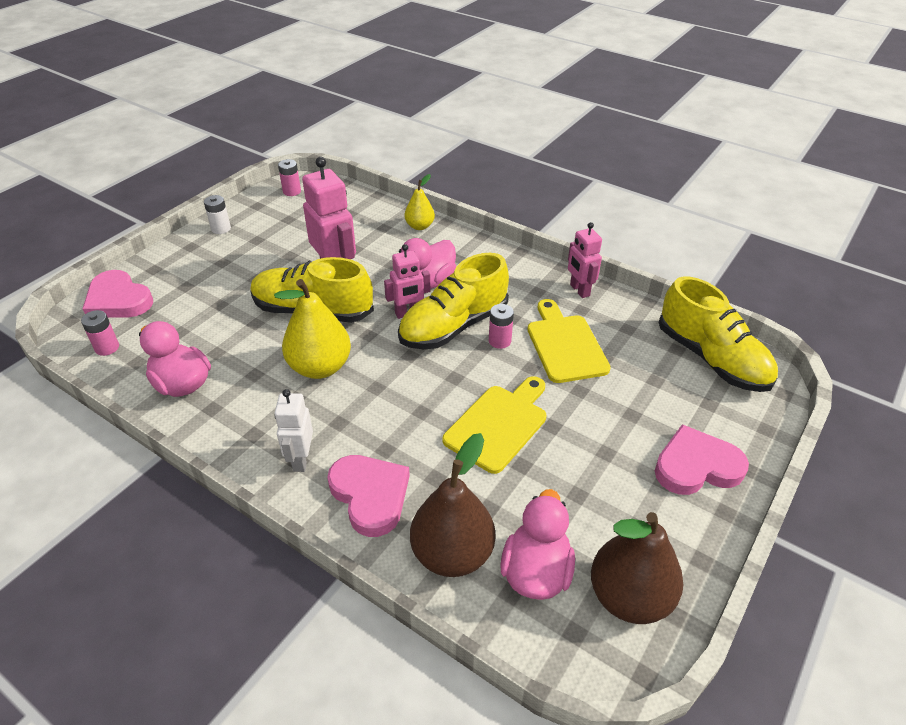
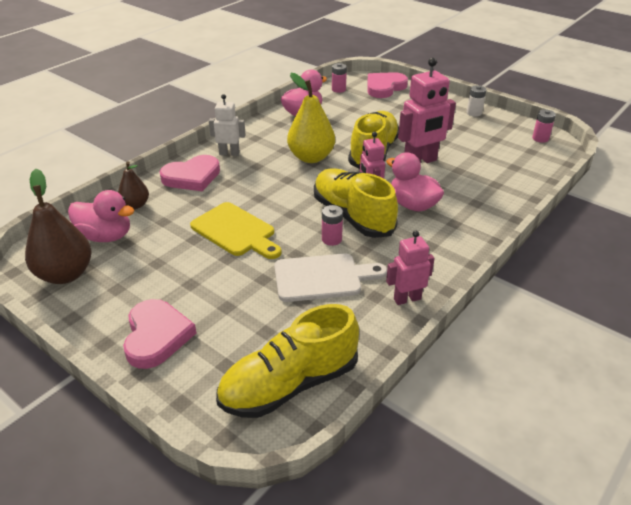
camera: 95 degrees right, 5 degrees down
yellow pear [405,174,435,230] -> none
brown pear [410,433,495,577] -> brown pear [118,161,149,209], size x0.57
yellow cutting board [527,299,611,383] -> white cutting board [274,253,387,302]

